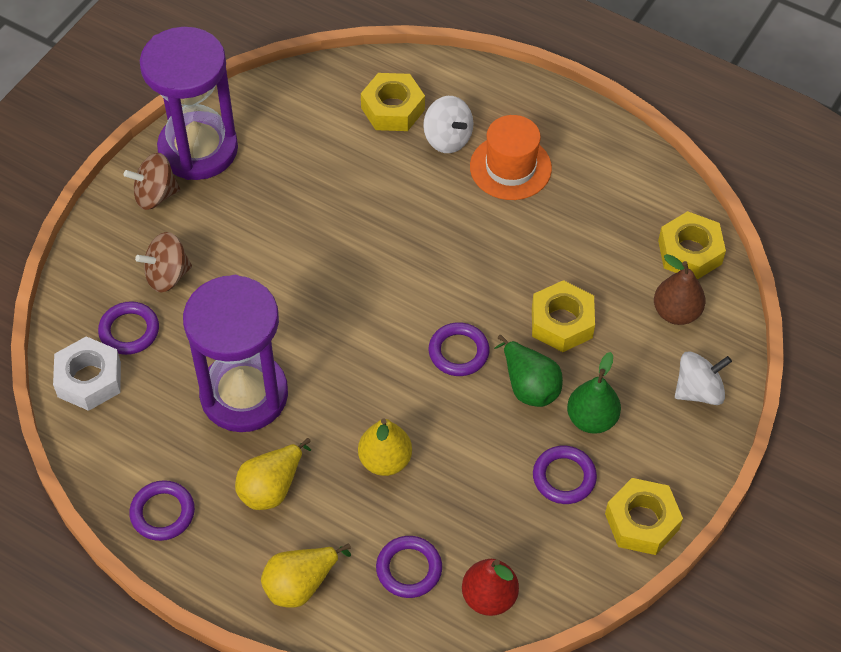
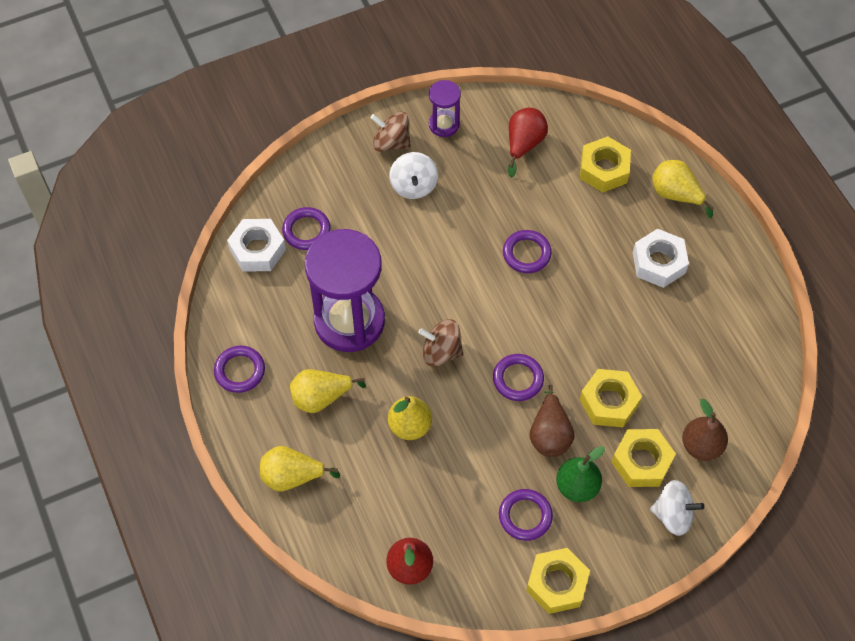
camera: 35 degrees right, 5 degrees up
brown spinning top [135,232,192,292] -> brown spinning top moved to [419,319,463,367]
purple hourglass [140,27,238,180] -> purple hourglass [429,80,461,137], size x0.47
purple ring [376,536,442,598] -> purple ring moved to [503,230,552,273]
white spinning top [423,96,473,153] -> white spinning top moved to [389,152,438,199]
orange hat [470,115,552,200] -> white nut [633,229,689,288]
green pear [494,335,563,407] -> brown pear [530,385,575,457]
yellow nut [658,211,726,280] -> yellow nut moved to [612,429,676,487]
none -> red pear [508,108,548,178]
none -> yellow pear [652,160,714,218]

